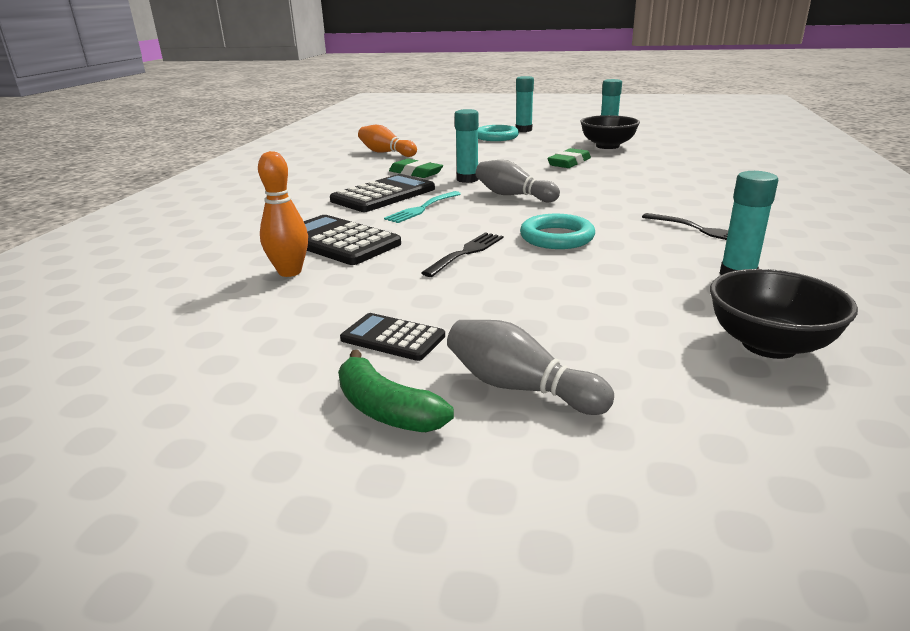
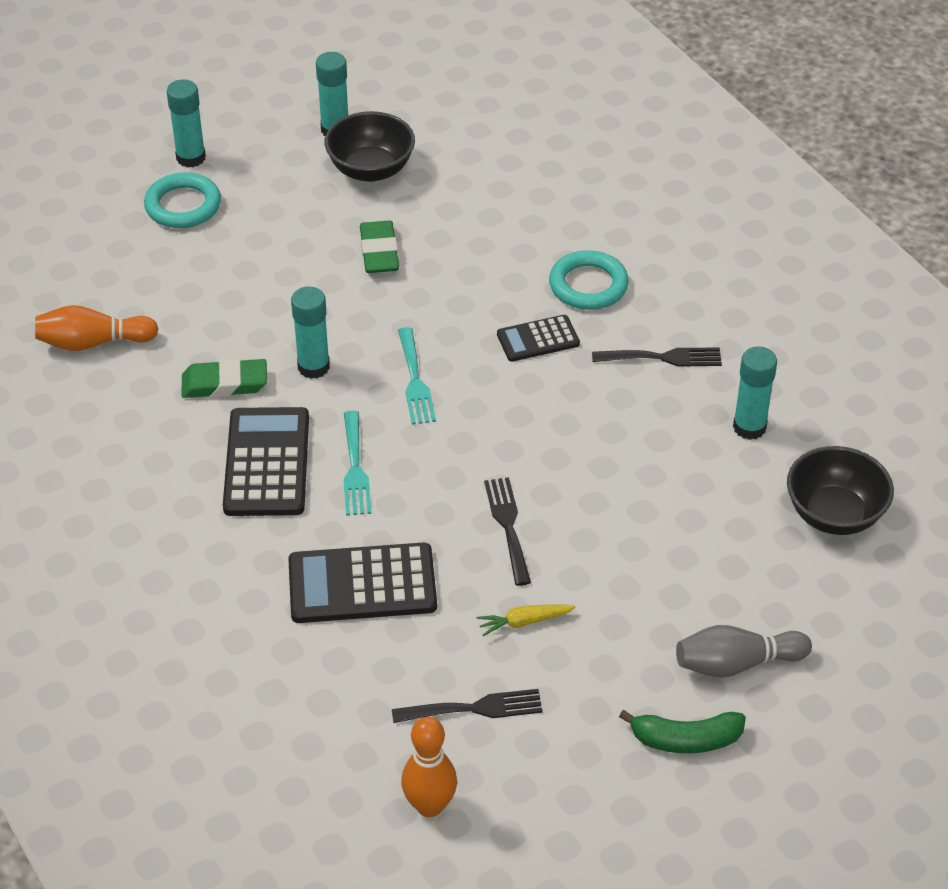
camera: 45 degrees left, 20 degrees up
orange bowling pin [258,151,308,277] -> orange bowling pin moved to [401,717,457,817]
black calculator [340,313,445,361] -> black calculator moved to [497,315,580,362]
grey bowling pin [476,160,560,202] -> turquoise fork [398,327,436,425]
turquoise ring [520,214,595,249] -> turquoise ring moved to [549,250,629,310]
none -> black fork [392,689,543,723]
none -> yellow carrot [477,605,575,636]

